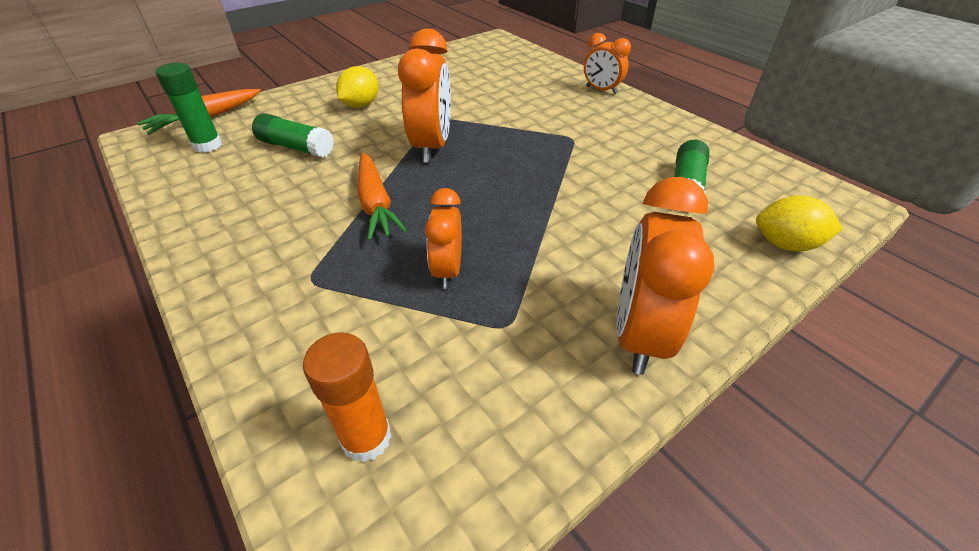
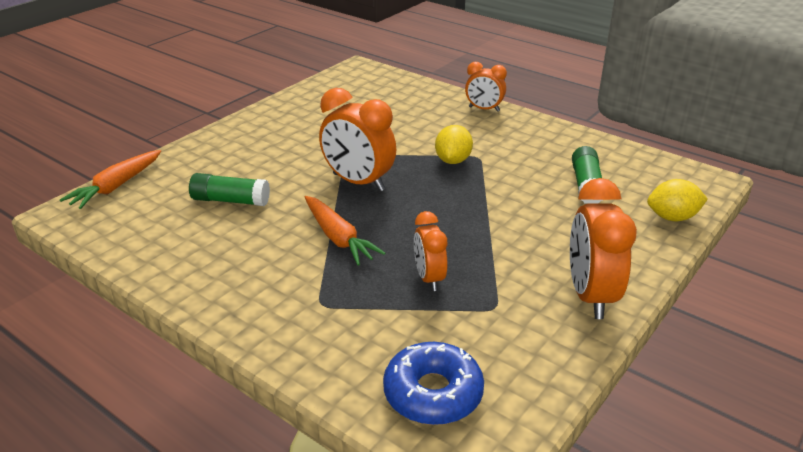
camera: 15 degrees left, 10 degrees down
green glue stick [156,63,222,153] -> none
orange glue stick [303,332,392,462] -> blue donut [383,342,484,425]
yellow lemon [336,66,379,108] -> yellow lemon moved to [435,125,473,164]
orange clock [398,29,451,163] -> orange clock turned 135 degrees clockwise [319,88,396,191]

